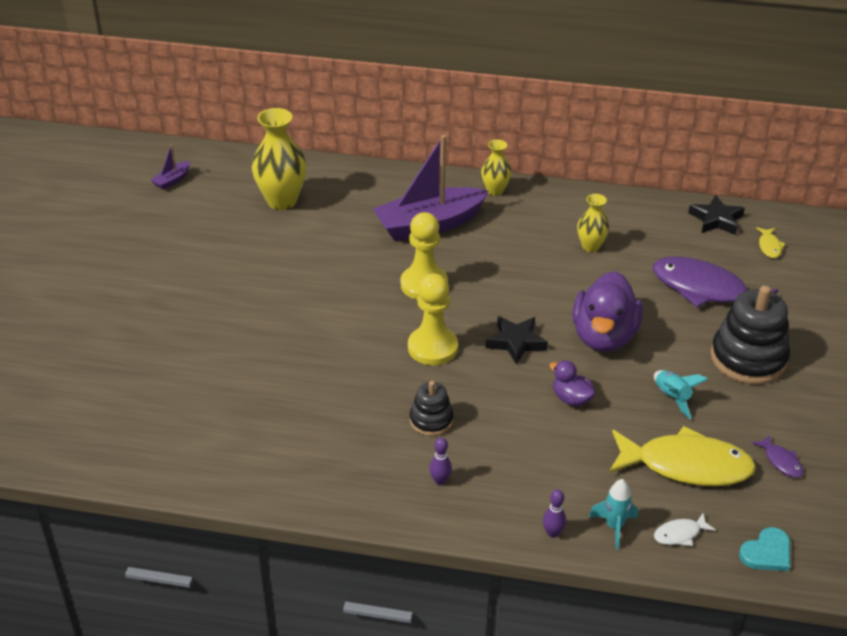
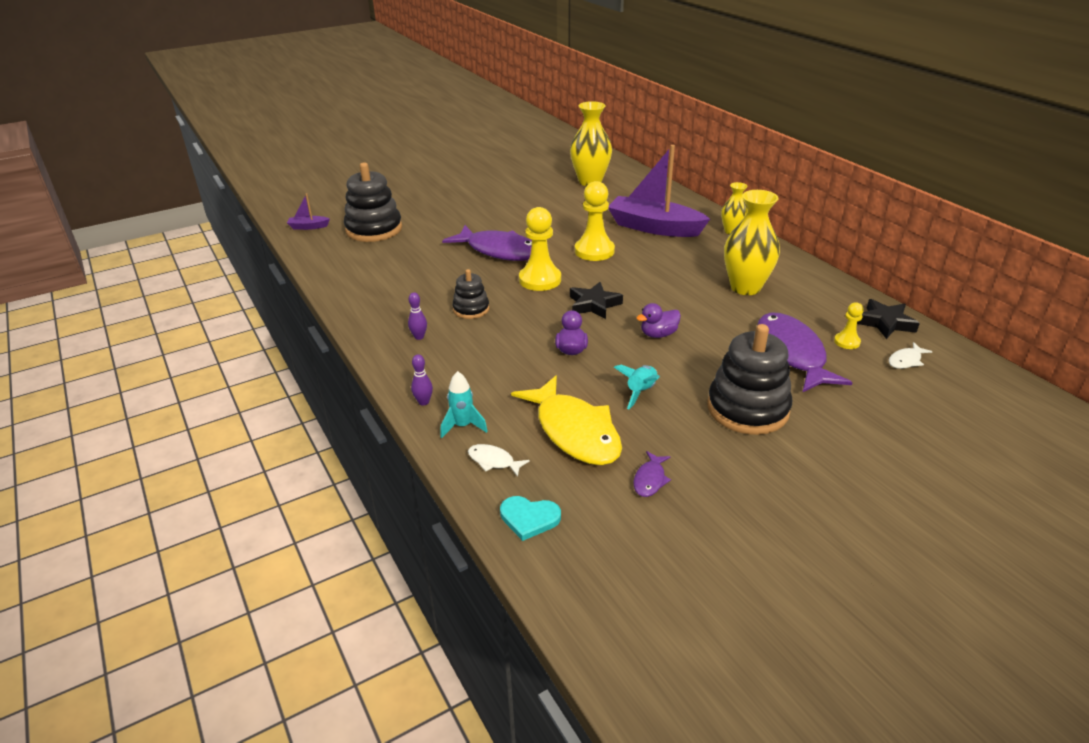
camera: 50 degrees right, 5 degrees down
purple boat [151,144,190,190] -> purple boat moved to [287,194,330,230]
purple duck [572,271,643,352] -> purple duck [637,303,681,338], size x0.49
yellow vase [577,194,610,252] -> yellow vase [724,190,780,295], size x1.76
yellow fish [756,227,786,258] -> white fish [889,342,933,369]
none -> black stacking toy [344,163,402,242]
none -> purple fish [442,225,532,261]
none -> yellow pawn [834,302,864,349]

